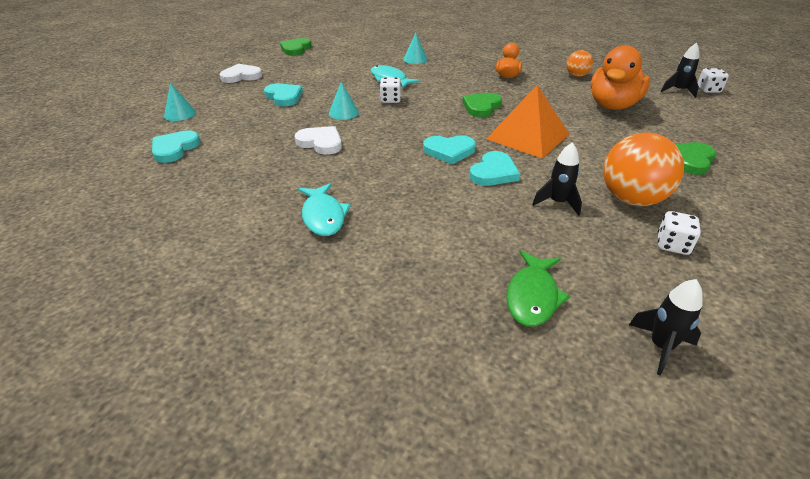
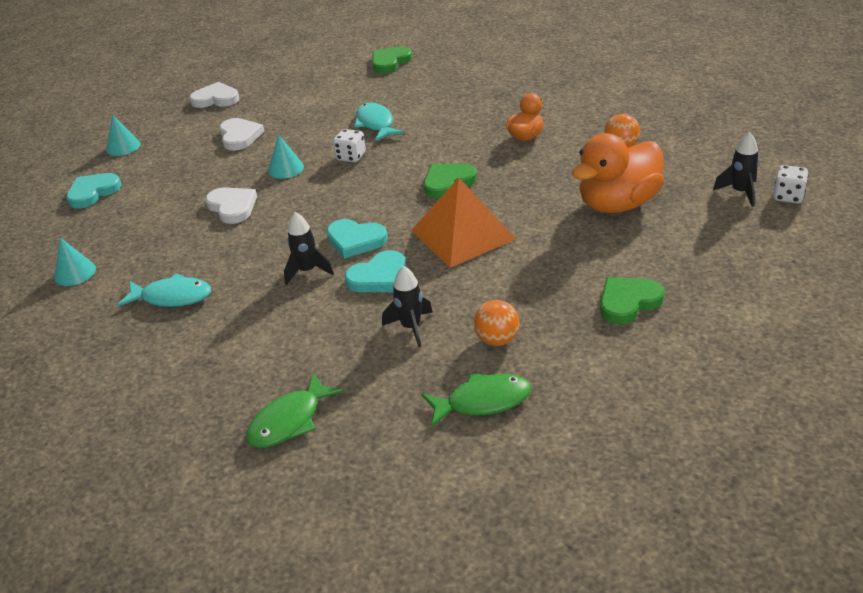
camera: 25 degrees right, 0 degrees up
turquoise heart [264,84,303,106] -> white heart [219,118,265,151]
green heart [280,38,312,56] -> green heart moved to [372,47,412,73]
turquoise fish [298,183,351,236] -> turquoise fish turned 90 degrees counterclockwise [117,273,211,307]
turquoise cone [403,33,428,64] -> turquoise cone moved to [54,237,96,286]
orange ball [603,132,684,206] -> orange ball [474,300,520,346], size x0.54
black rocket [629,279,703,376] -> black rocket moved to [284,212,334,285]
white dice [658,211,701,255] -> green fish [422,373,531,427]

